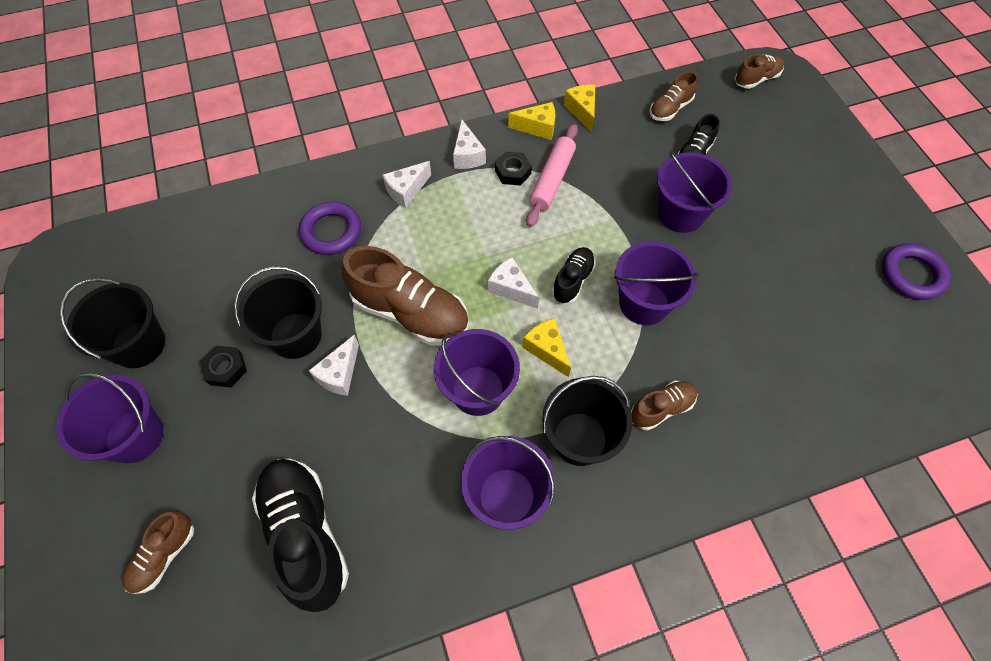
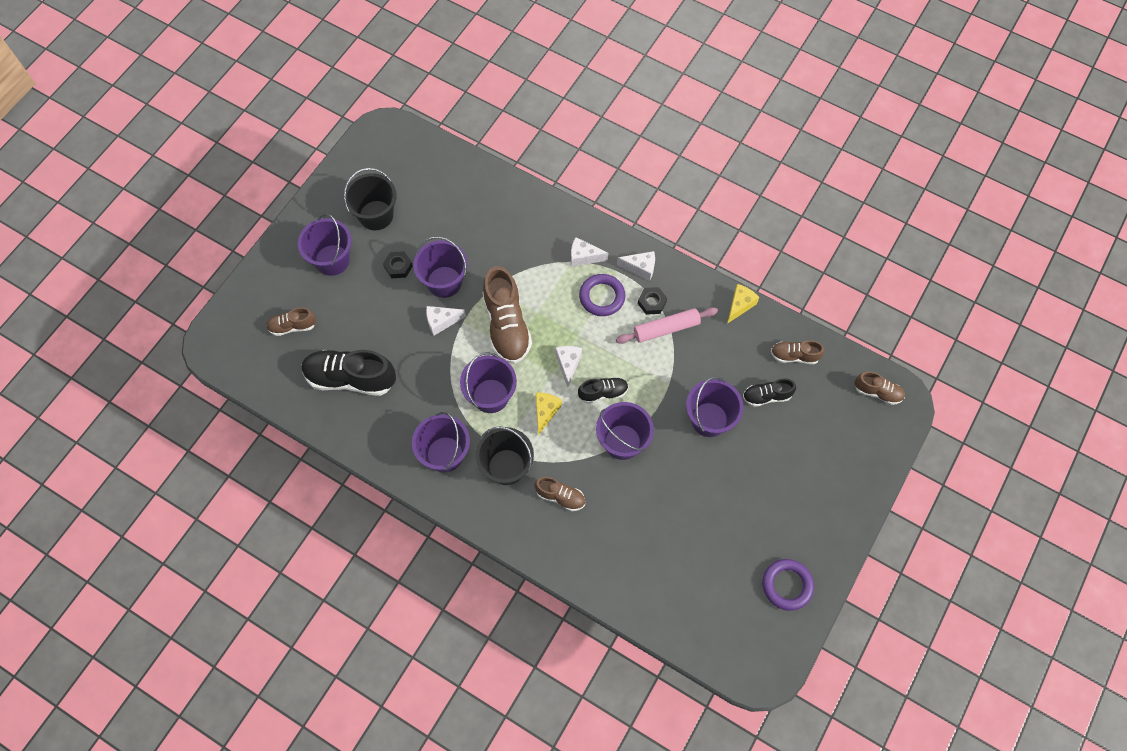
camera: 50 degrees right, 5 degrees up
black bucket [234,266,322,359] -> purple bucket [413,237,468,298]
black shoe [252,459,349,612] -> black shoe turned 105 degrees counterclockwise [302,350,396,396]
purple ring [299,202,361,255] -> purple ring moved to [579,274,625,316]
white cheese [453,120,486,169] -> white cheese turned 120 degrees counterclockwise [617,251,655,281]
yellow cheese [508,102,555,140] -> none

